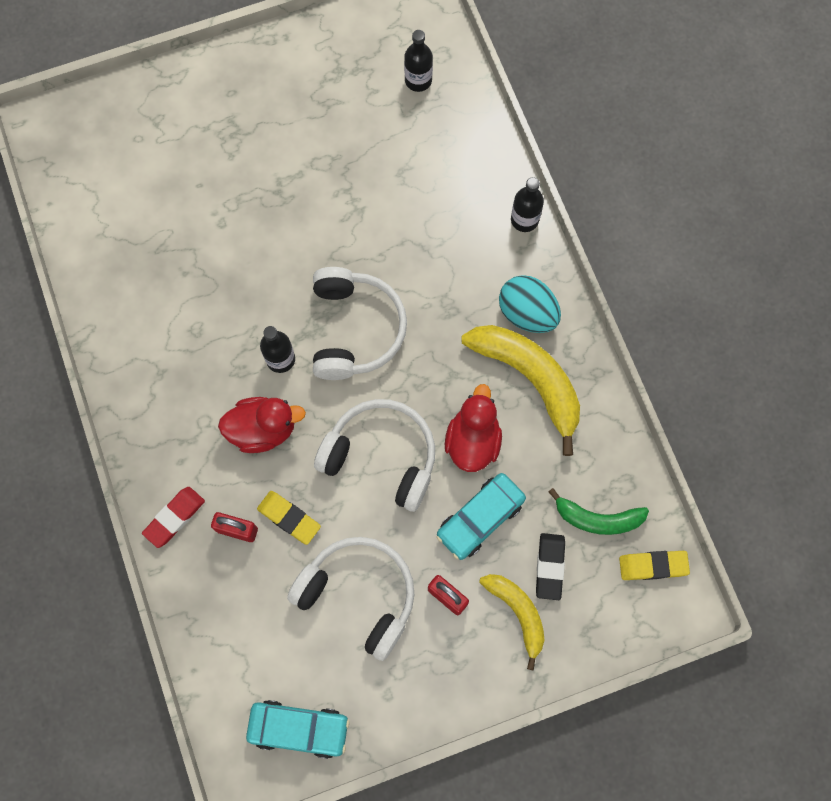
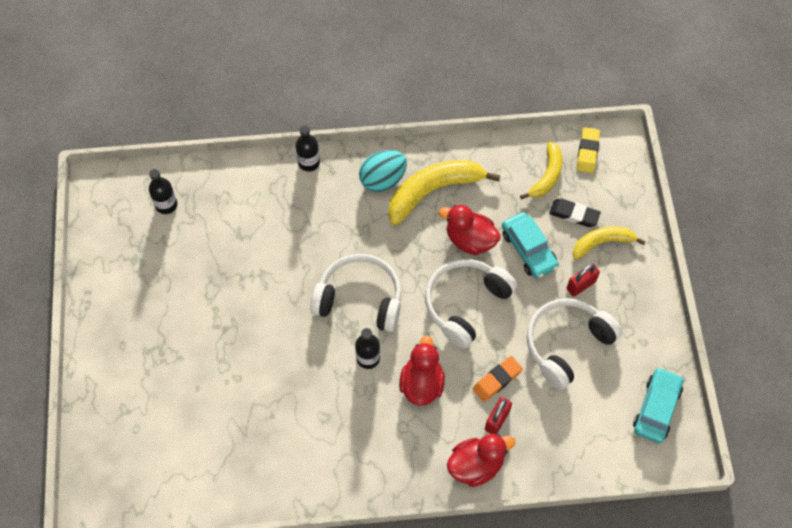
camera: 75 degrees left, 10 degrees down
red eraser [142,487,205,548] -> red duck [447,434,515,487]
yellow eraser [257,491,321,545] -> orange eraser [473,356,523,402]
green banana [548,488,649,535] -> yellow banana [520,142,562,199]

